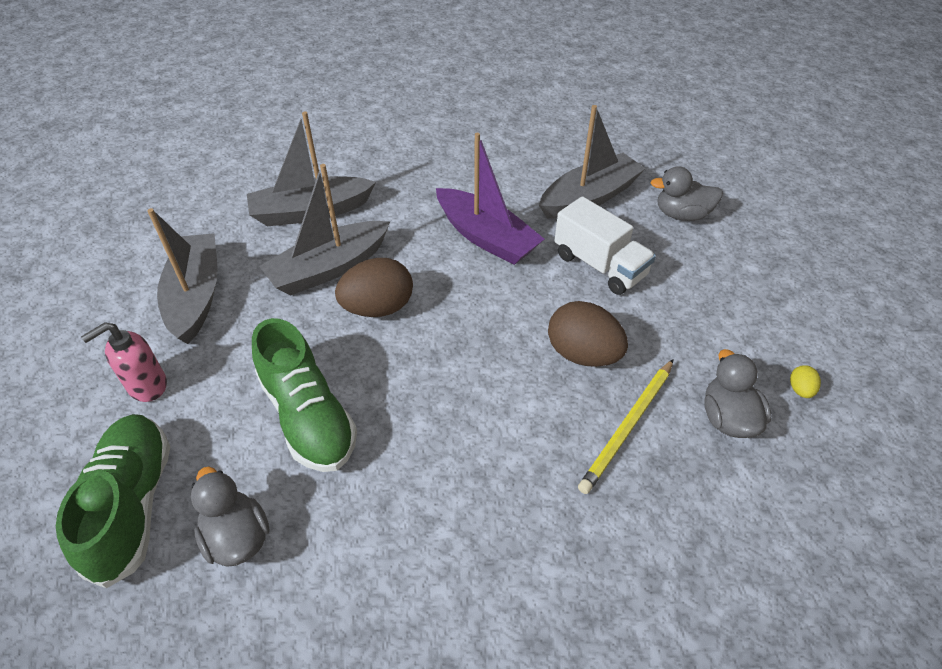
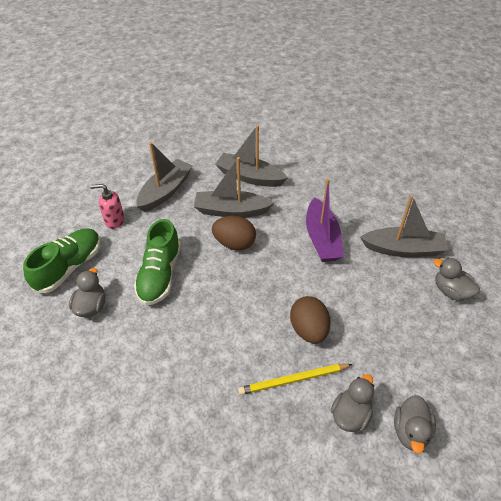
camera: 40 degrees right, 0 degrees up
white truck [554,196,656,295] -> none
yellow egg [790,365,821,398] -> grey duck [394,395,436,454]

